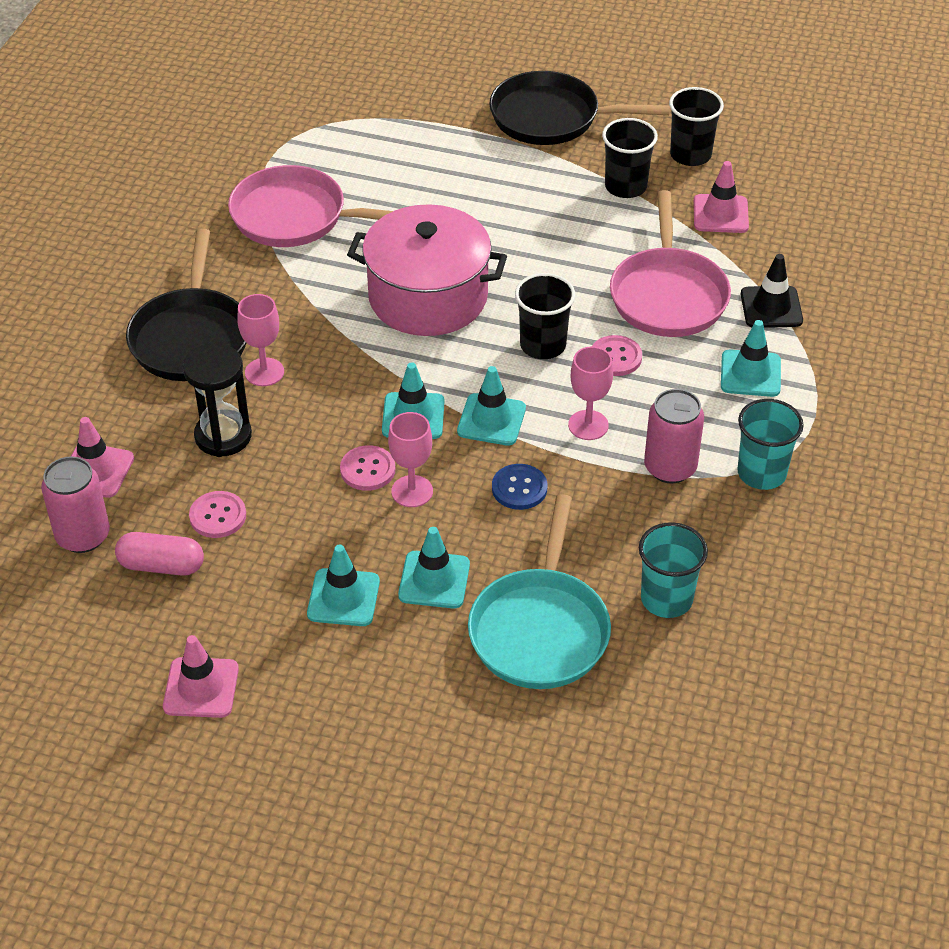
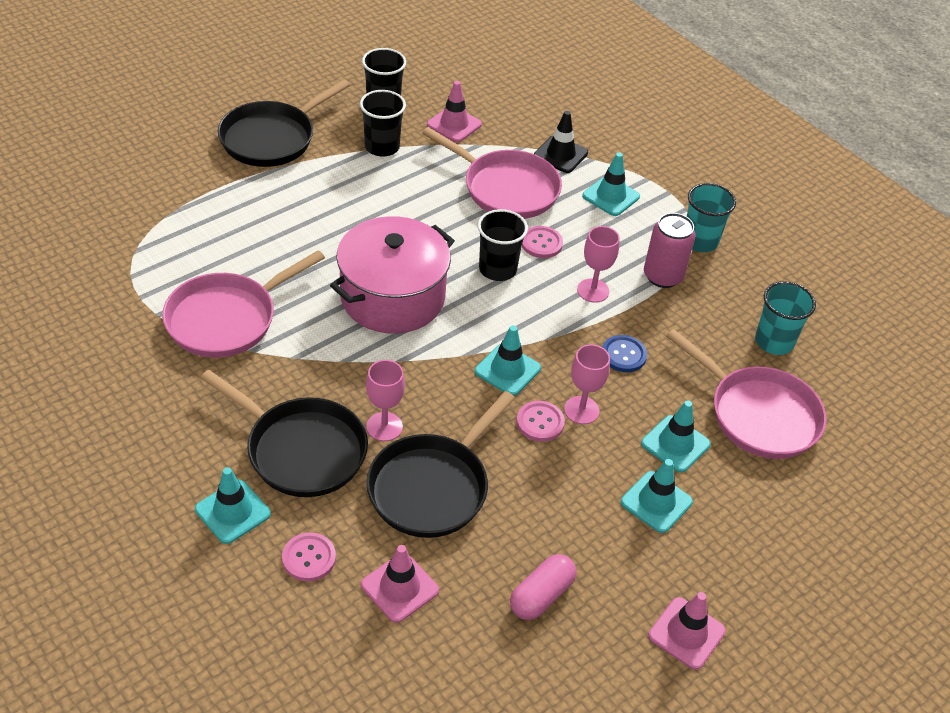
camera: 60 degrees left, 0 degrees up
pink can [41,456,110,553] -> none
black hourglass [183,343,252,457] -> black pan [366,391,515,538]
pink button [189,491,246,538] -> pink button moved to [282,532,336,582]
turquoise traffic cone [457,366,526,446] -> turquoise traffic cone moved to [195,467,271,544]
turquoise pan [468,494,611,689] -> pink pan [666,329,826,459]

